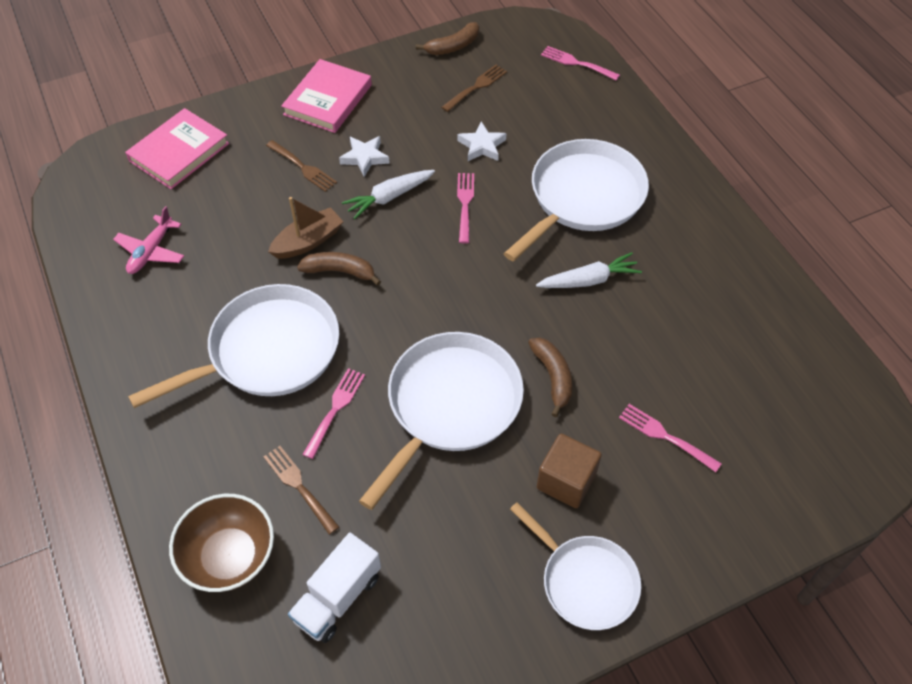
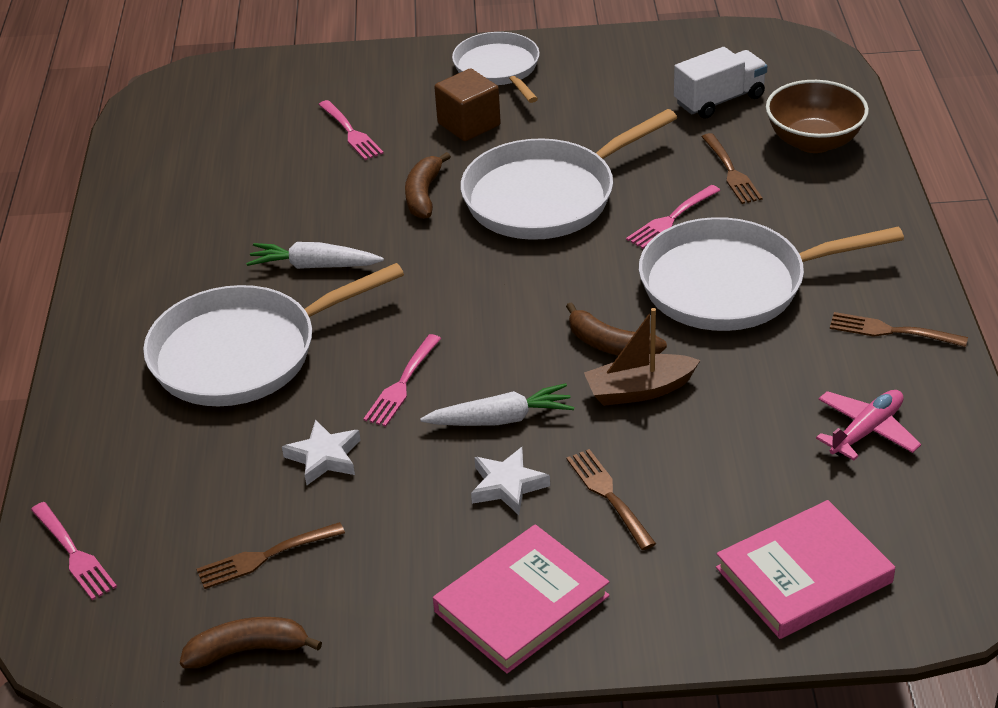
camera: 155 degrees left, 15 degrees down
none -> brown fork [830,312,968,347]

